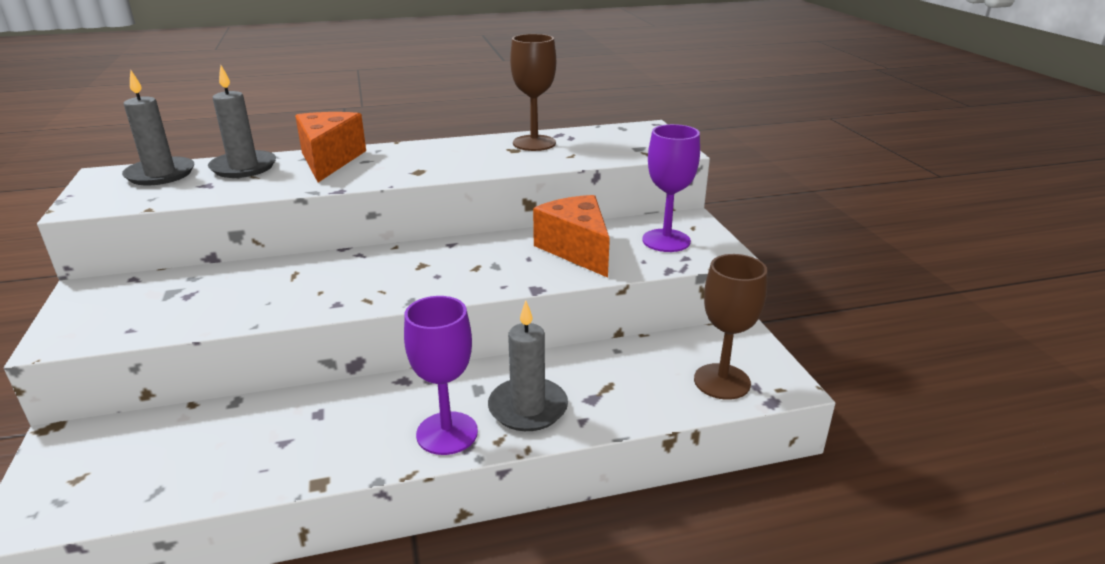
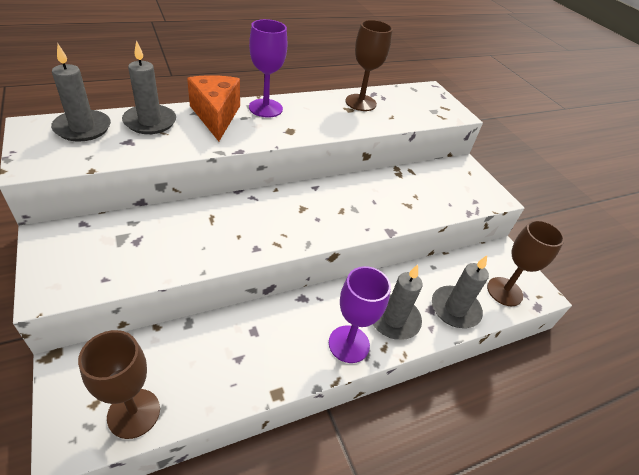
camera: 15 degrees left, 15 degrees up
orange cheese [533,195,610,278] -> none
purple goblet [642,124,700,252] -> purple goblet moved to [249,19,288,118]
none -> brown goblet [78,330,160,439]
none -> grey candle [432,255,489,328]

